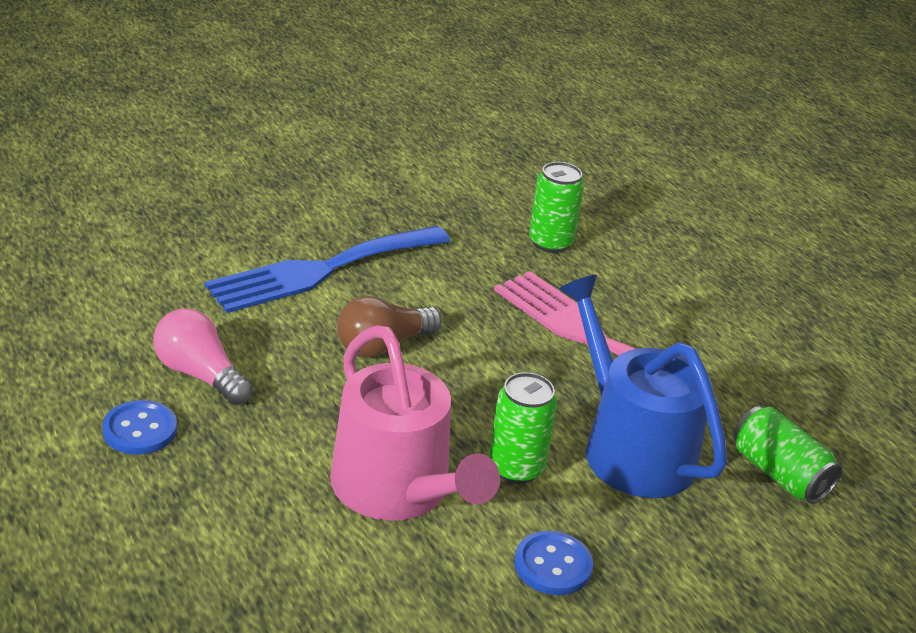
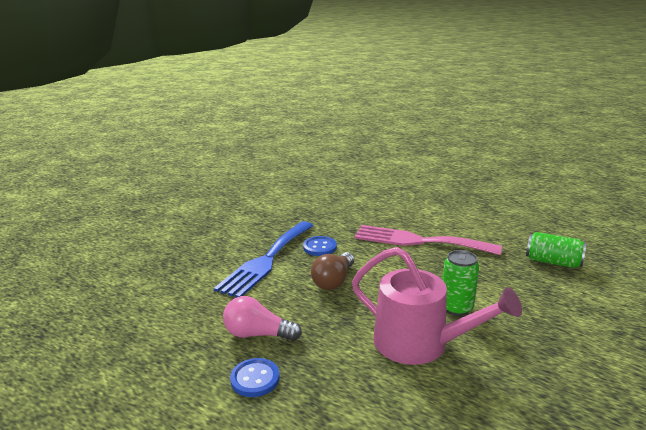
camera: 25 degrees left, 10 degrees down
blue button [514,531,593,595] -> blue button moved to [303,236,337,256]
green can [529,162,584,253] -> none
blue watering can [559,275,727,498] -> none

